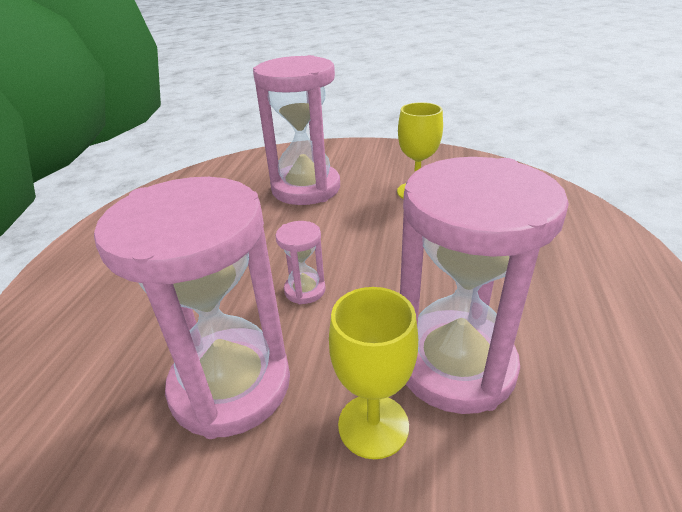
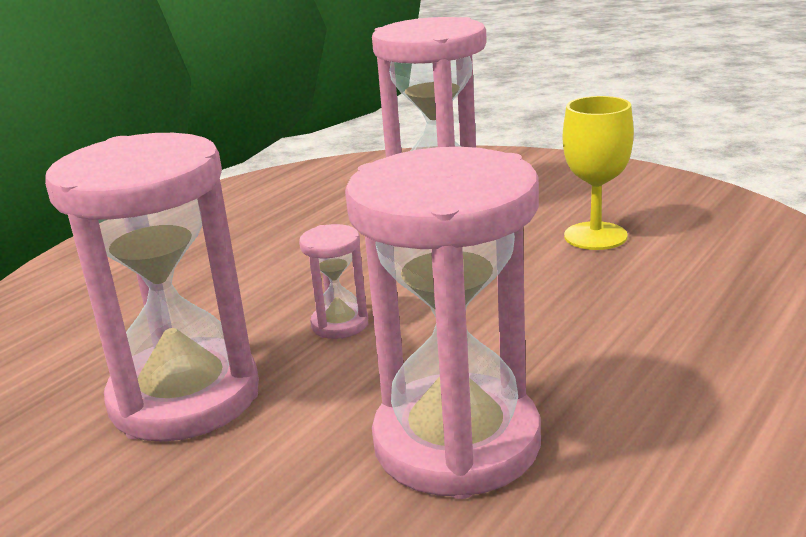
camera: 25 degrees right, 10 degrees down
yellow goblet [329,287,418,459] -> none

